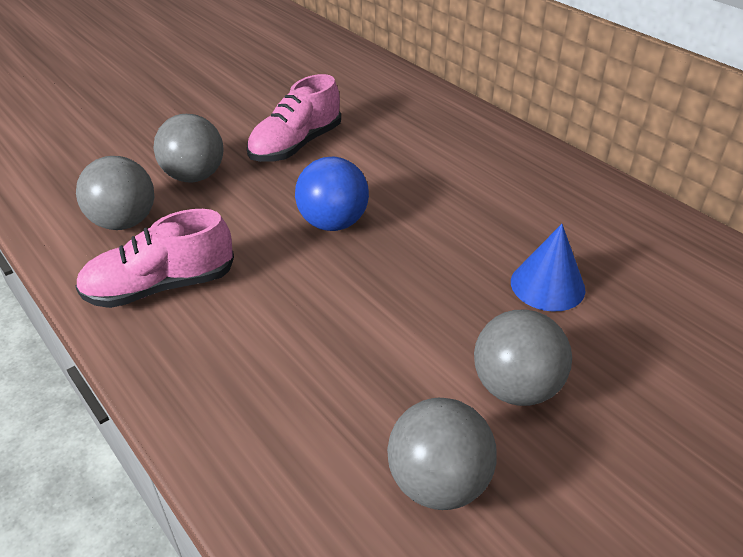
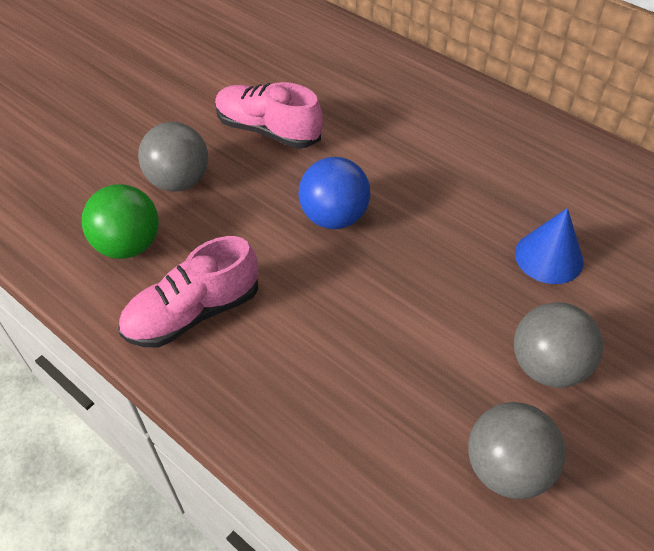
camera: 10 degrees left, 10 degrees up
grey ball [76,156,154,230] -> green ball [82,184,159,259]
pink shoe [247,74,341,162] -> pink shoe turned 90 degrees clockwise [215,82,323,149]

